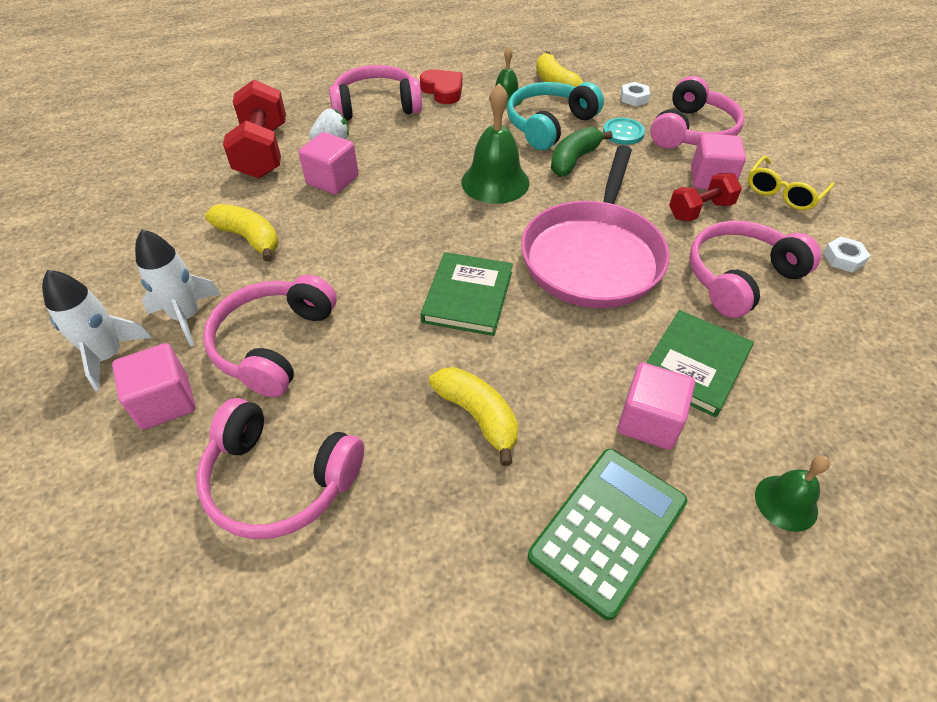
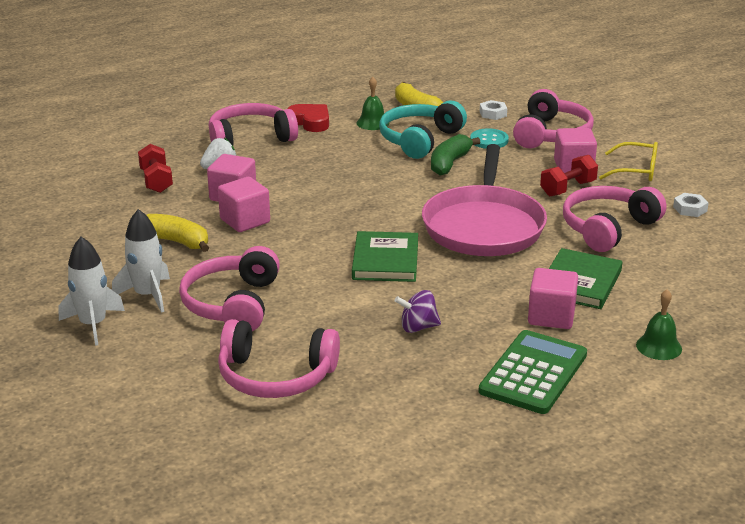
camera: 10 degrees left, 20 degrees down
pink cube [112,343,196,430] -> pink cube moved to [218,177,270,232]
red dumbbell [223,80,286,179] -> red dumbbell [138,144,173,193], size x0.60
yellow banana [429,367,518,466] -> purple spinning top [395,290,441,333]
green bell [461,83,529,204] -> none
yellow glasses [748,156,834,210] -> yellow glasses turned 105 degrees counterclockwise [599,142,658,181]

